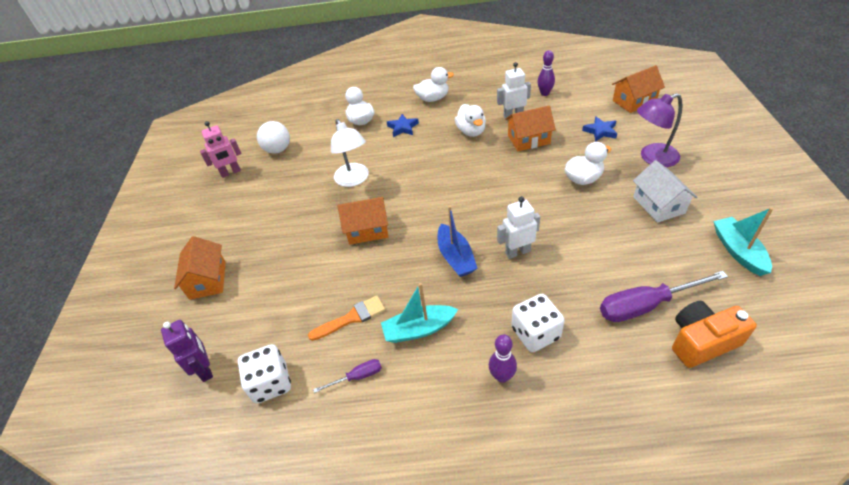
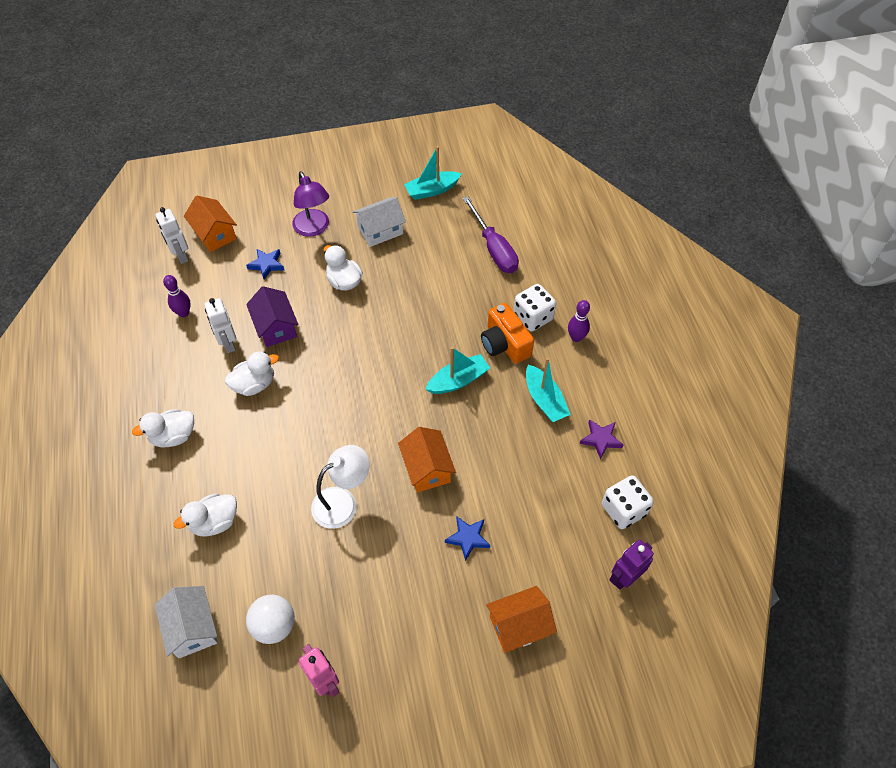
camera: 105 degrees left, 10 degrees up
orange brush [308,295,385,341] -> none
purple screwdriver [313,359,382,393] -> purple star [580,419,623,460]
blue star [387,114,419,137] -> blue star moved to [445,517,490,561]
white duck [413,67,454,102] -> white duck turned 90 degrees counterclockwise [132,409,194,448]
blue boat [438,206,478,277] -> turquoise boat [425,347,490,394]
white robot [497,196,540,259] -> white robot moved to [155,207,189,264]
orange house [505,105,556,151] -> purple house [246,286,298,347]
orange camera [672,301,757,368] -> orange camera moved to [481,303,534,364]
none -> white house [155,586,218,658]

